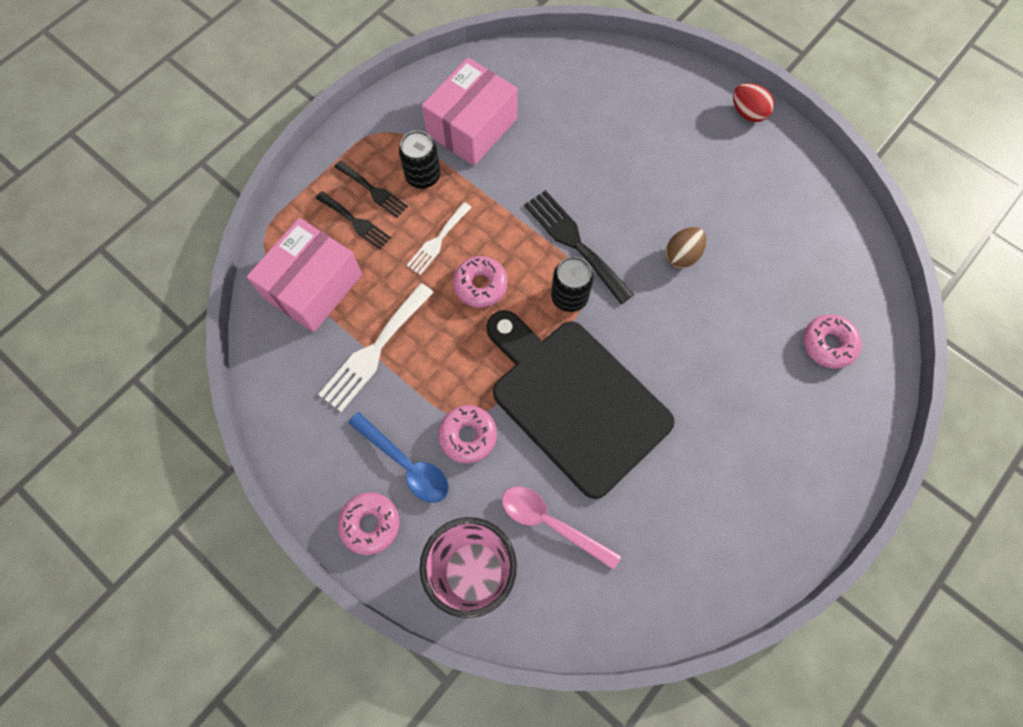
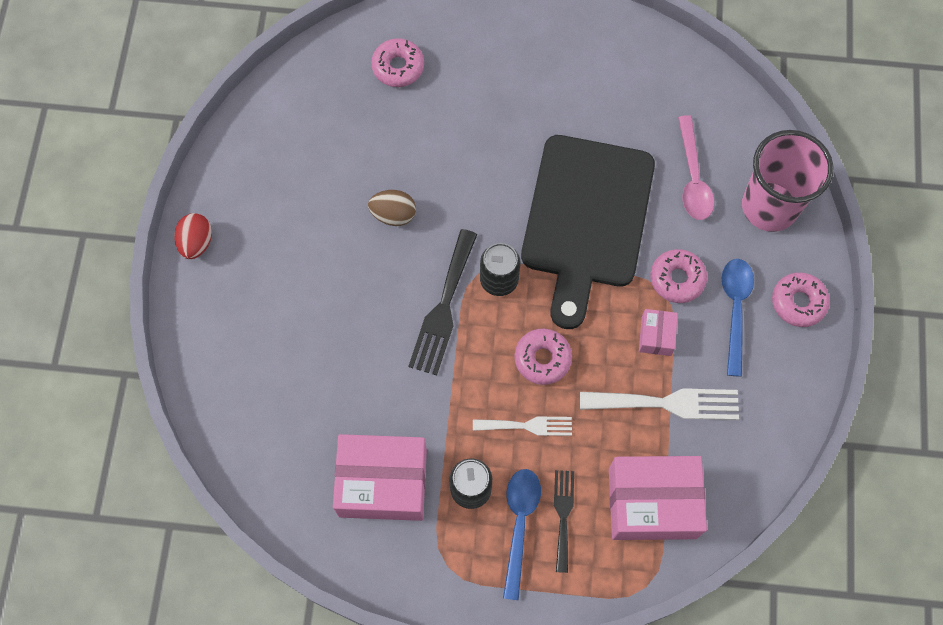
camera: 125 degrees left, 0 degrees up
black fork [334,160,408,218] -> blue spoon [503,469,541,601]
none -> pink box [639,309,678,356]

